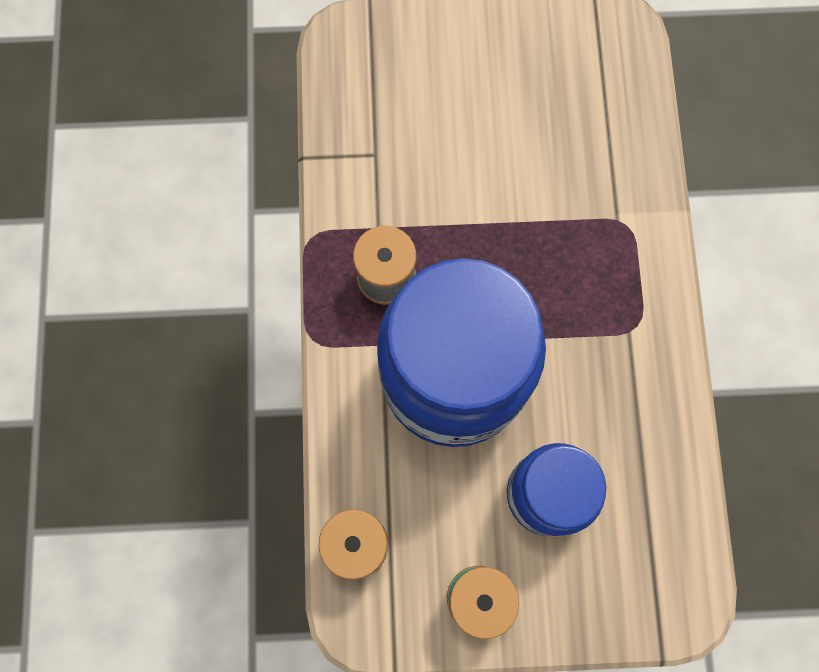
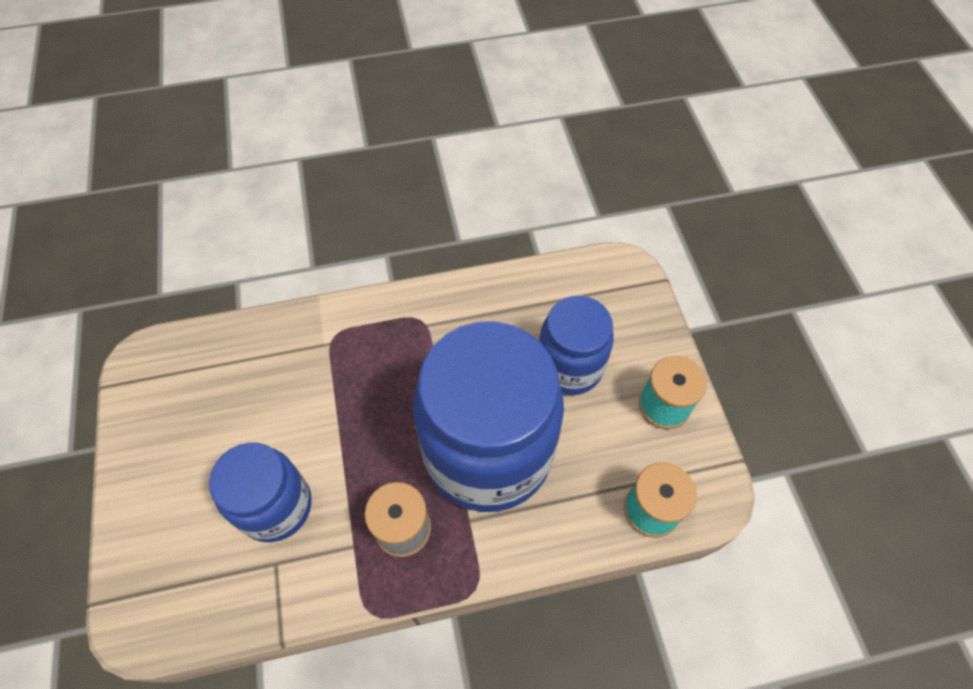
camera: 100 degrees left, 15 degrees down
none -> blue jar [209,442,312,542]

